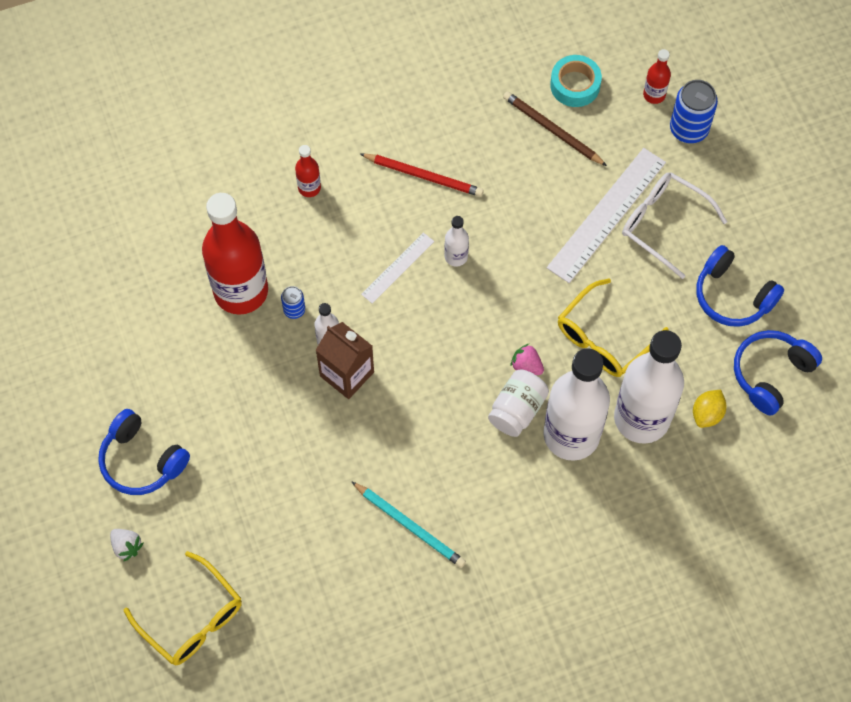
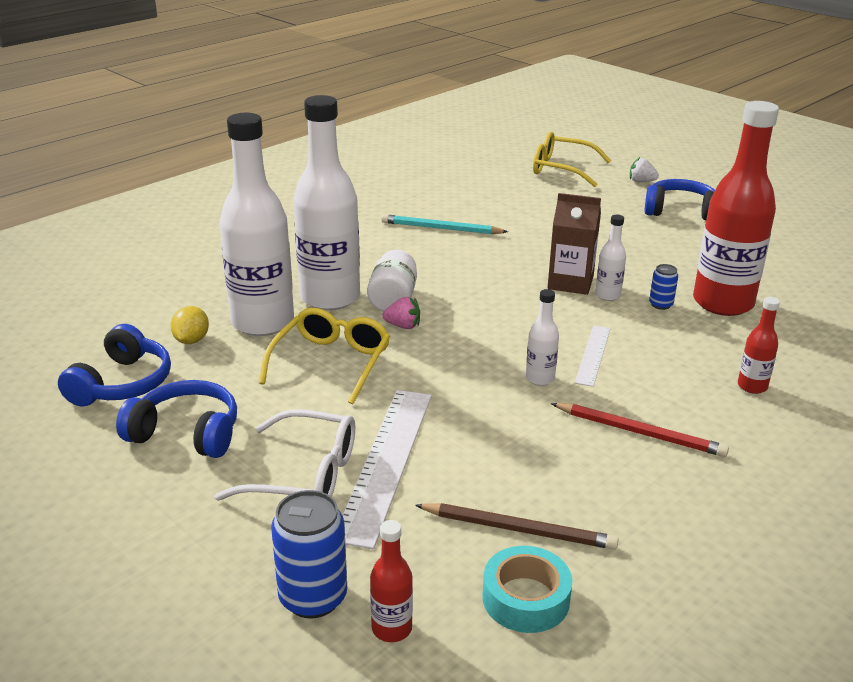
camera: 155 degrees right, 35 degrees down
red pencil [360,153,484,197] -> red pencil turned 150 degrees counterclockwise [551,403,729,457]

